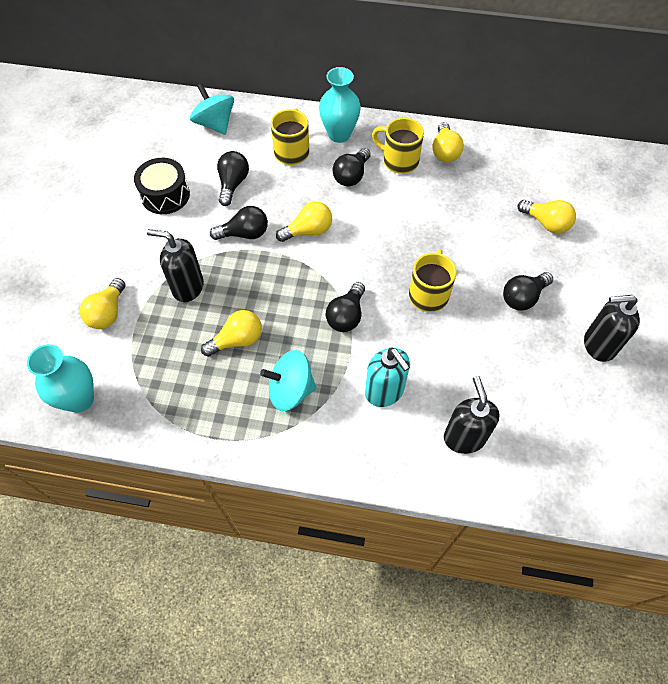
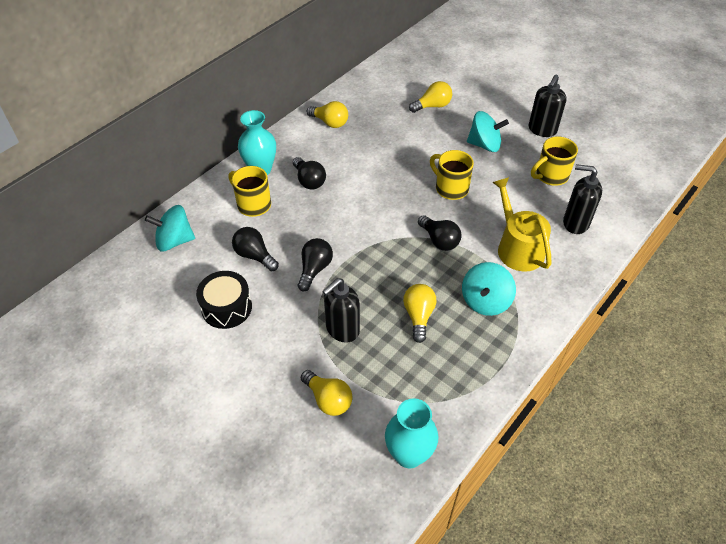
camera: 60 degrees left, 10 degrees down
yellow light bulb [276,202,332,242] -> none
turquoise soap dispenser [365,347,410,407] -> yellow watering can [492,177,552,271]
yellow mug [372,118,424,174] -> yellow mug moved to [531,136,578,186]
black light bulb [503,272,553,311] -> turquoise spinning top [467,111,509,152]

